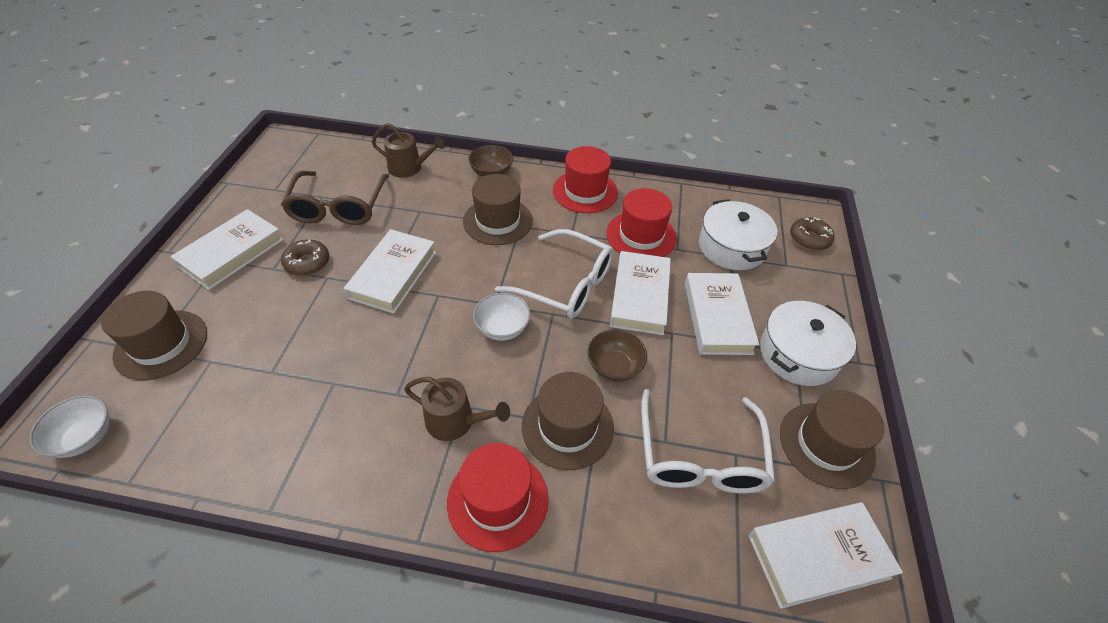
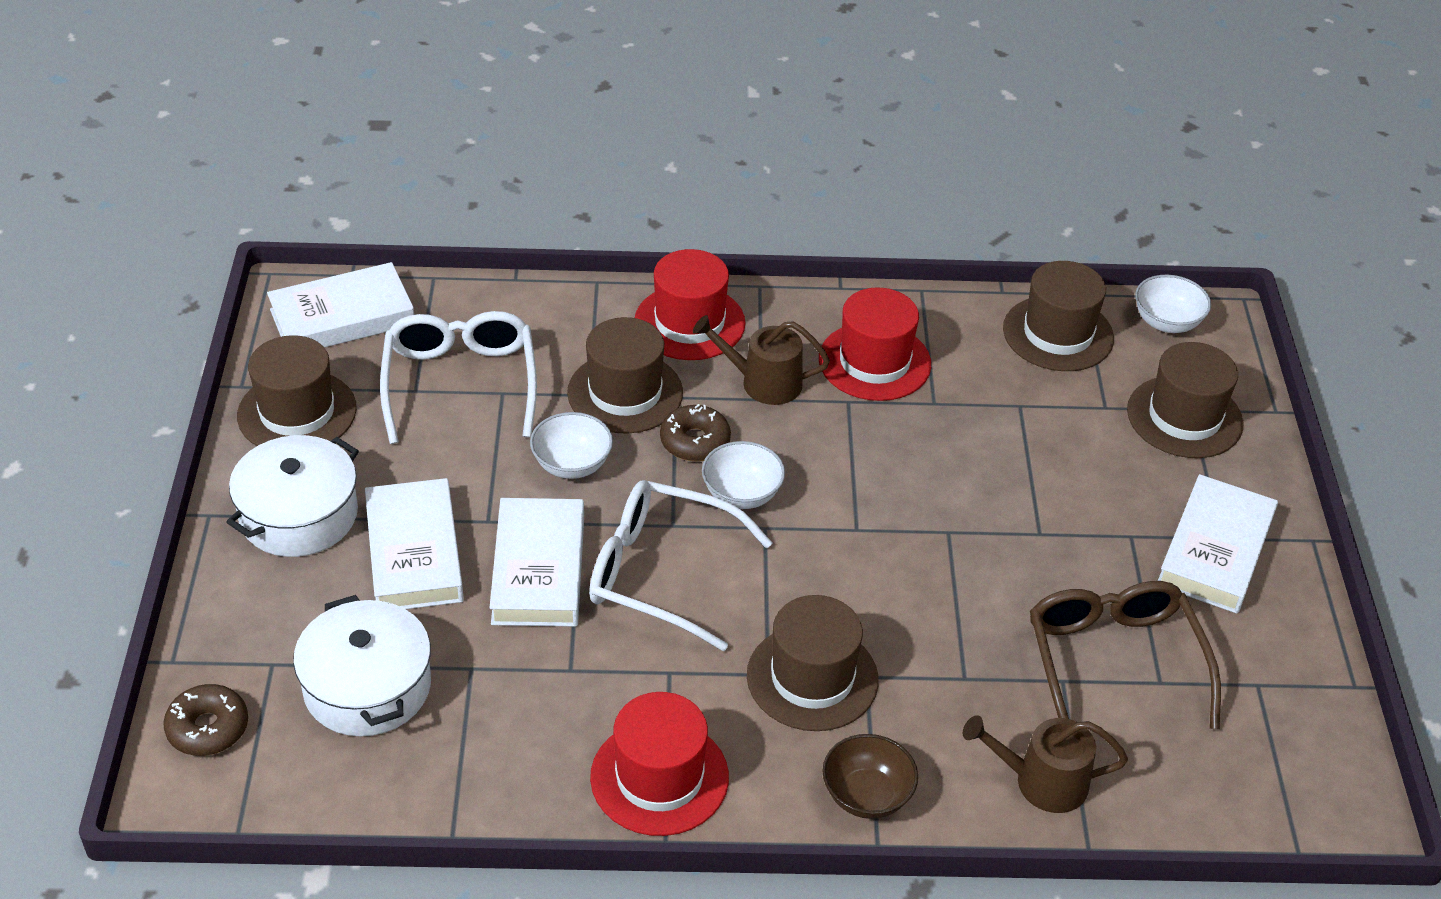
camera: 170 degrees right, 5 degrees down
brown donut [281,239,329,276] -> brown donut moved to [660,404,731,461]
white book [344,229,436,313] -> none
brown bowl [588,330,647,382] -> white bowl [530,412,613,479]
red hat [606,188,677,257] -> red hat moved to [819,287,931,401]
none -> brown hat [1003,261,1114,371]

